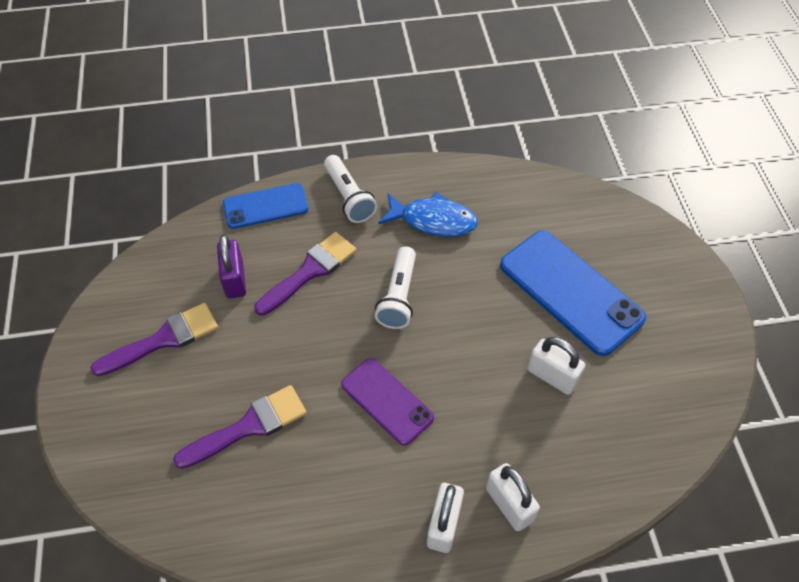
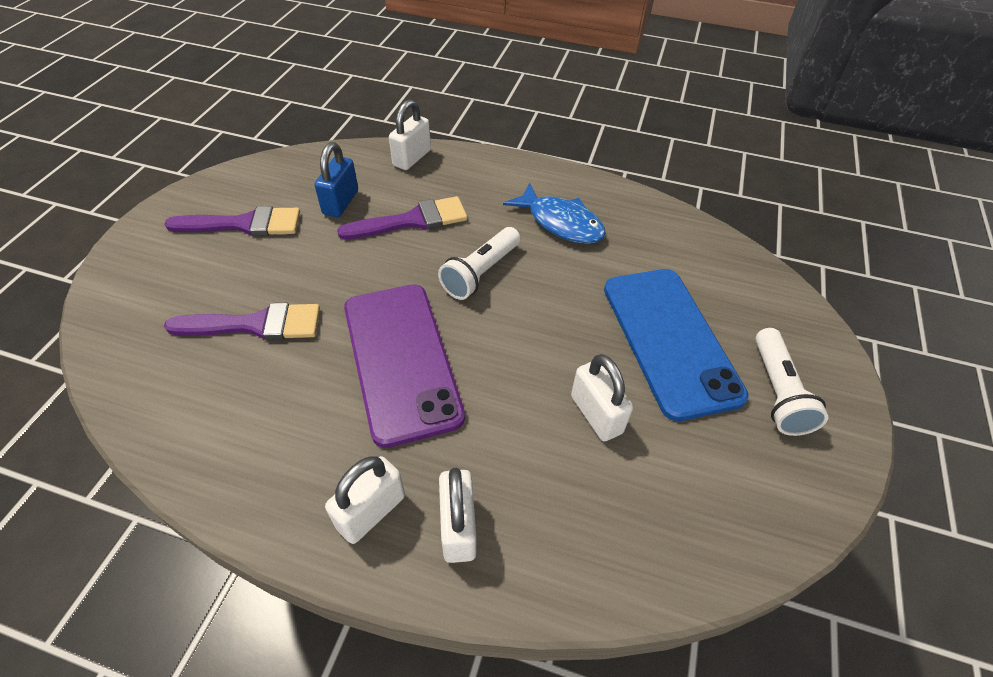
camera: 25 degrees right, 5 degrees down
purple padlock [217,235,246,299] -> blue padlock [315,142,358,217]
blue phone [223,183,309,229] -> white padlock [389,99,431,170]
white flashlight [324,155,377,223] -> white flashlight moved to [755,328,828,436]
purple phone [341,358,434,446] -> purple phone [344,284,465,448], size x1.65

